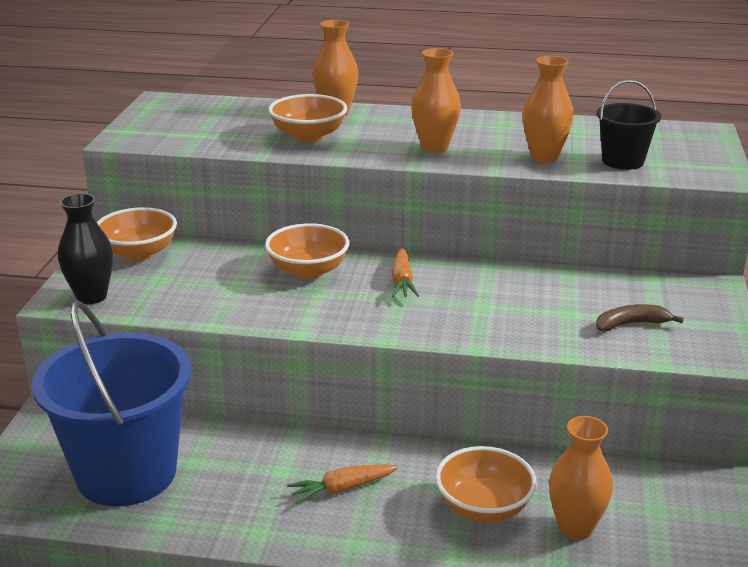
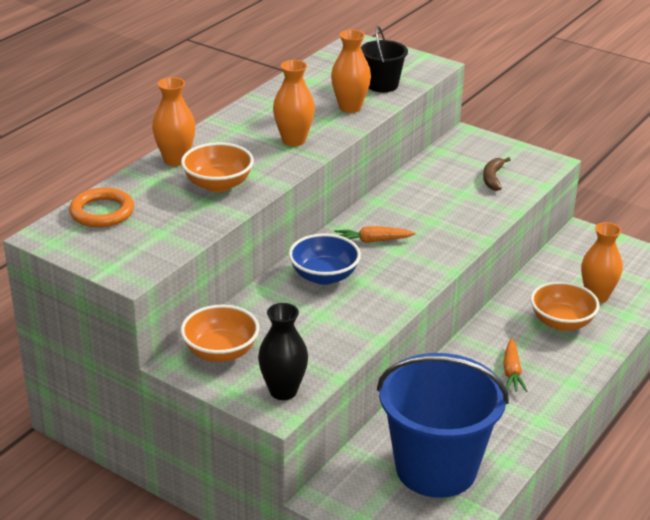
camera: 65 degrees left, 5 degrees up
orange bowl [265,223,350,279] -> blue bowl [289,233,361,285]
orange carrot [391,248,419,297] -> orange carrot turned 150 degrees clockwise [334,226,415,243]
none -> orange ring [69,187,134,228]

